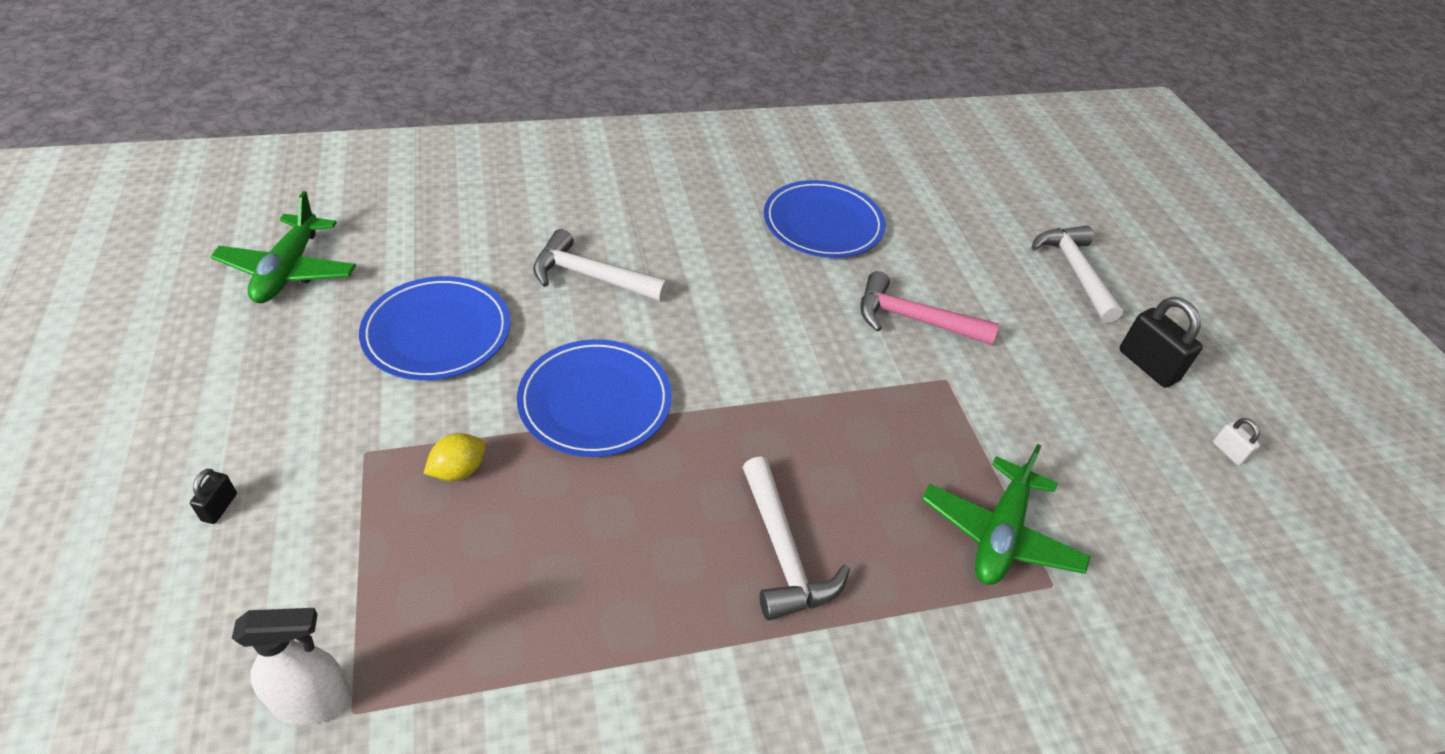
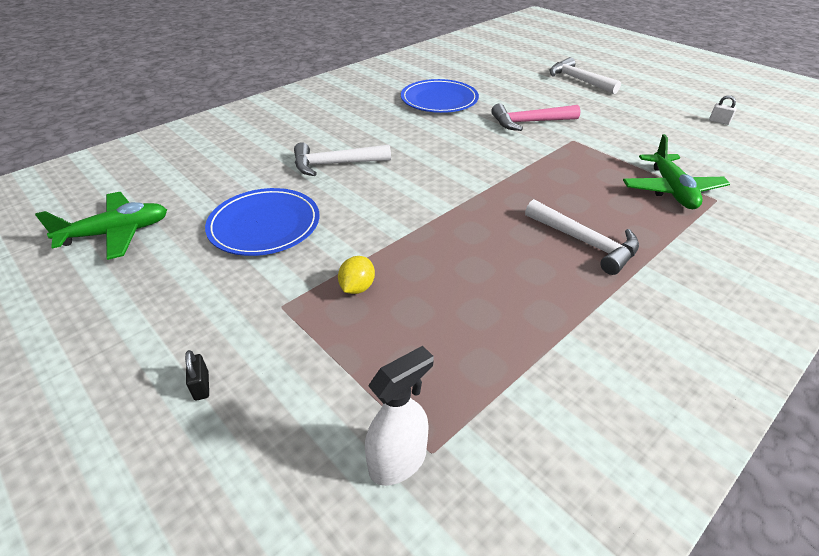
camera: 25 degrees left, 5 degrees down
green plane [210,191,356,303] -> green plane turned 90 degrees counterclockwise [35,192,167,260]
blue plate [517,339,672,457] -> none
black padlock [1119,297,1203,388] -> none

